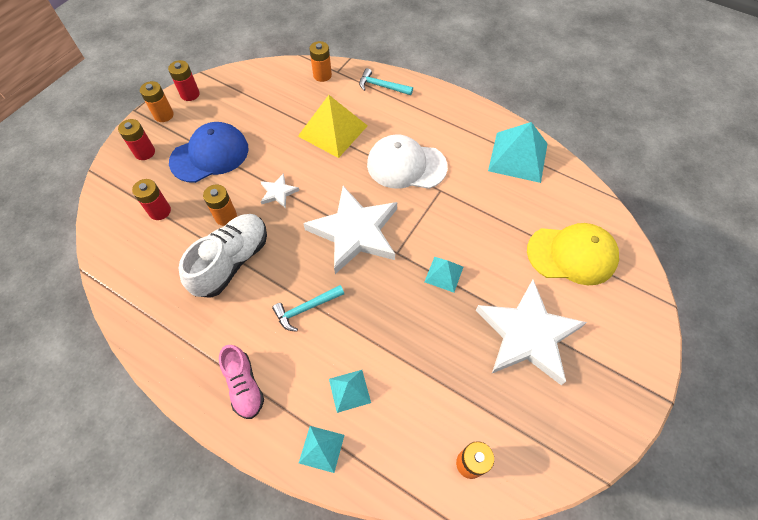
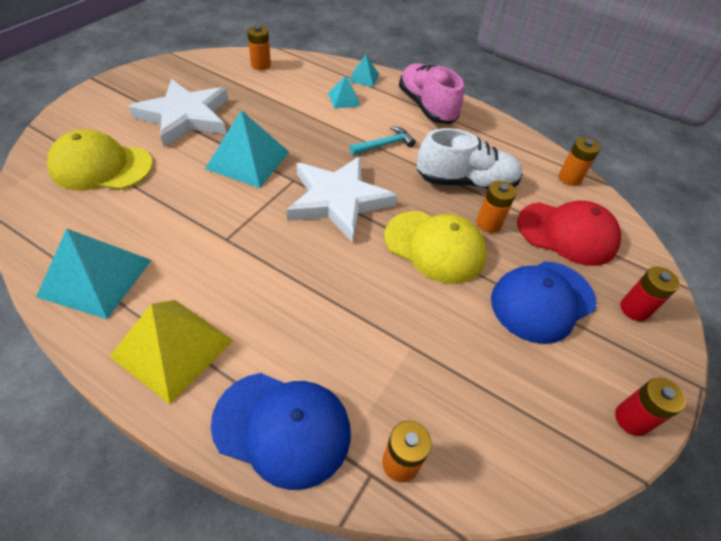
camera: 175 degrees right, 10 degrees down
red battery [132,179,171,220] -> red cap [517,201,621,266]
orange battery [140,81,174,122] -> orange battery moved to [559,137,600,186]
white shoe [179,214,267,298] -> white shoe turned 120 degrees counterclockwise [417,128,523,190]
pink shoe [219,345,264,419] -> pink shoe [399,63,464,124], size x1.59
white star [260,173,299,208] -> yellow cap [384,211,486,284]
yellow pyramid [298,95,368,158] -> yellow pyramid moved to [109,300,234,404]
turquoise hammer [359,68,413,95] -> blue cap [211,373,351,490]
white cap [367,134,448,189] -> none
turquoise pyramid [425,257,463,293] -> turquoise pyramid [205,110,289,188], size x1.91

